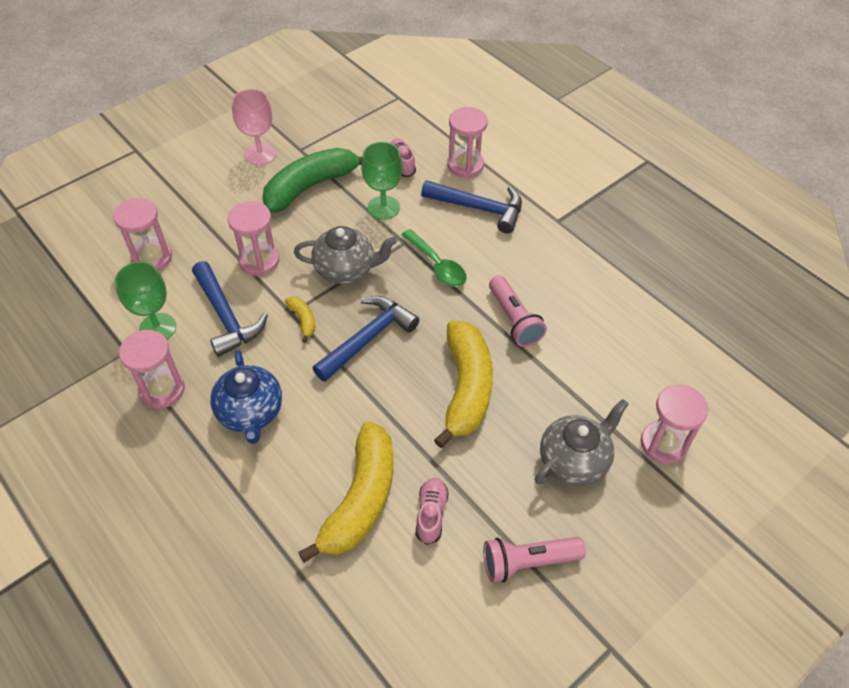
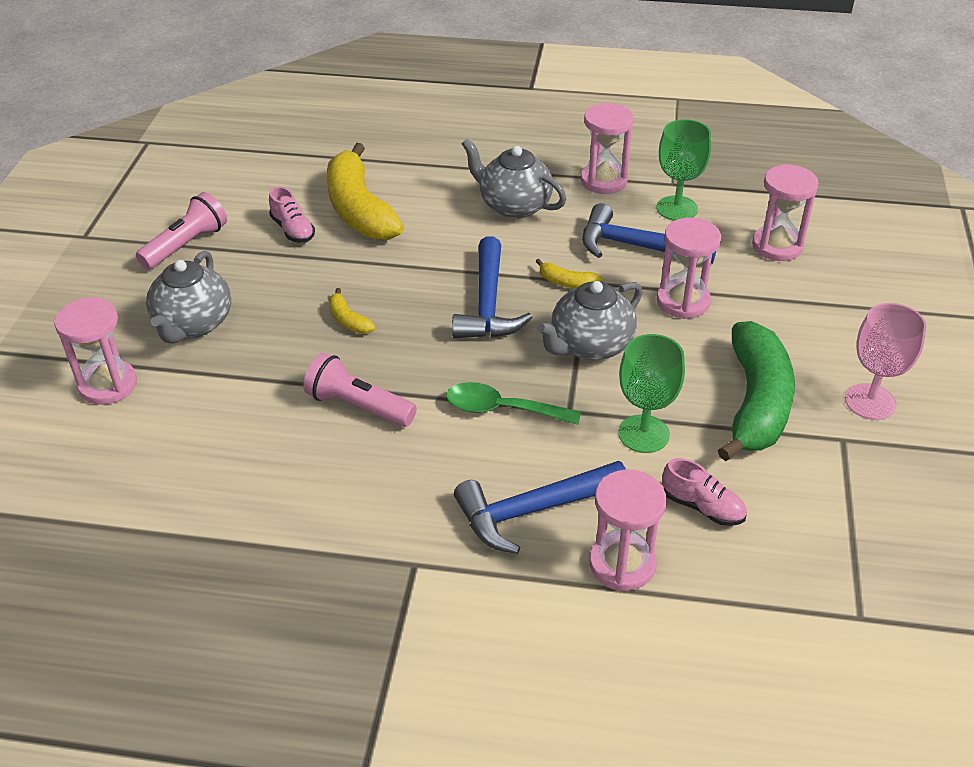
camera: 140 degrees right, 10 degrees down
blue teapot [210,350,282,444] -> grey teapot [462,138,566,219]
yellow banana [434,321,493,448] -> yellow banana [329,288,376,334], size x0.42

